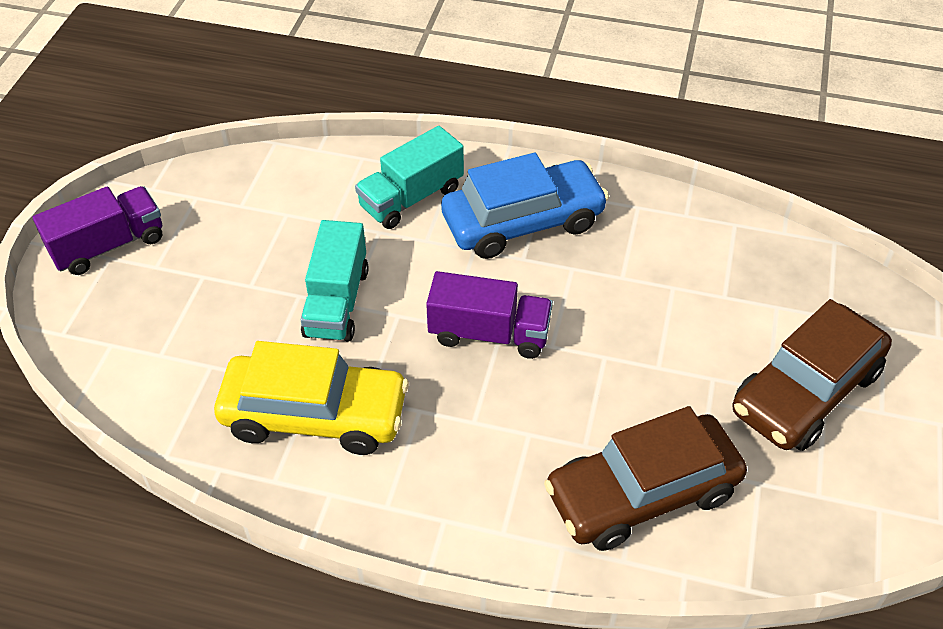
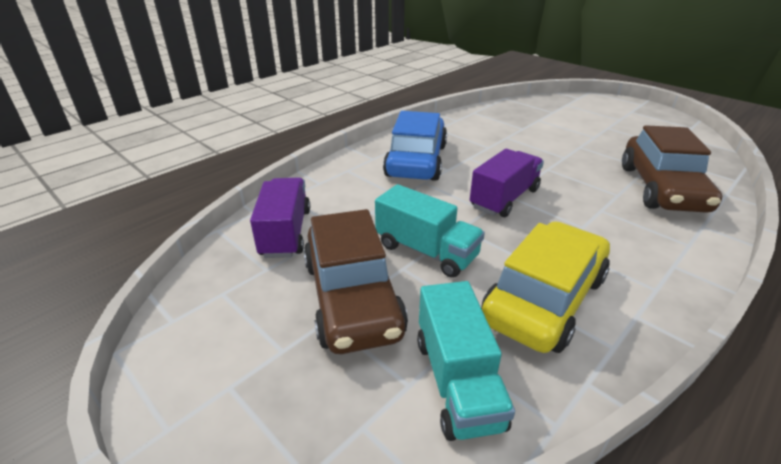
camera: 60 degrees left, 15 degrees down
purple truck [33,186,162,275] -> purple truck moved to [250,178,310,258]
turquoise truck [355,126,464,229] -> turquoise truck moved to [417,281,515,441]
brown car [733,299,892,451] -> brown car moved to [304,209,408,354]

